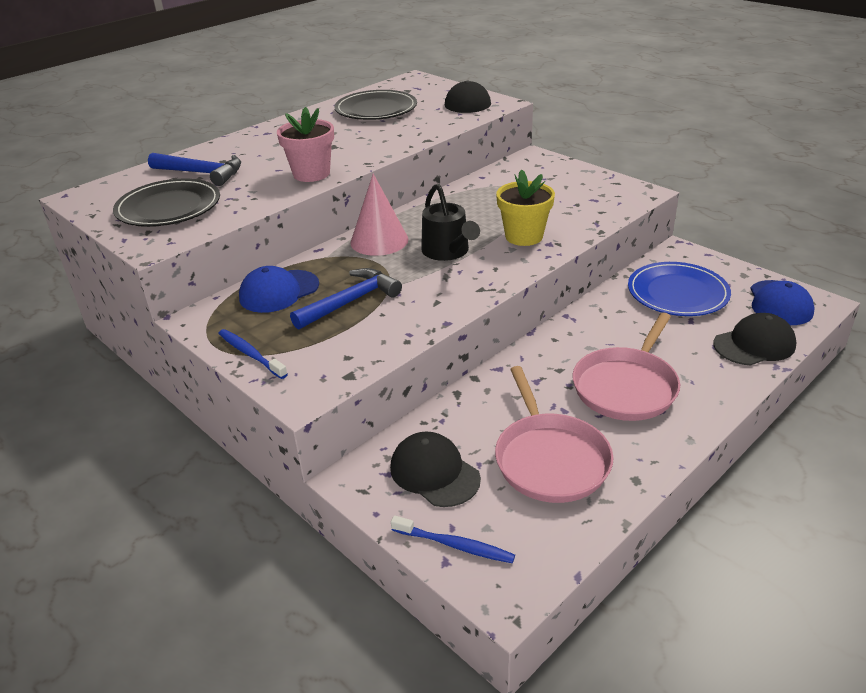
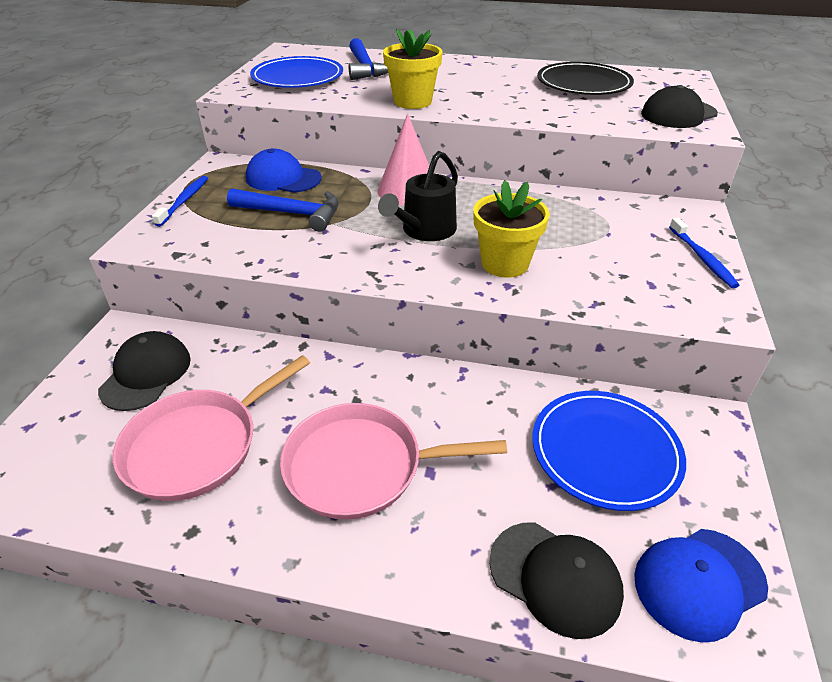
camera: 55 degrees right, 5 degrees up
black plate [113,178,220,227] -> blue plate [250,56,343,88]
pink flower pot [277,107,334,182] -> yellow flower pot [383,29,443,109]
blue toothbrush [391,515,515,563] -> blue toothbrush moved to [669,218,740,288]

